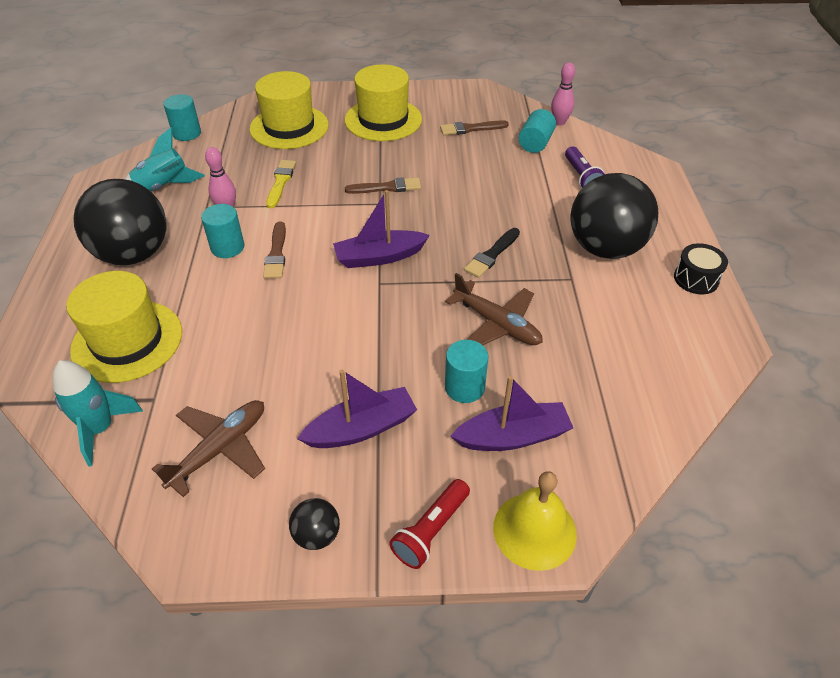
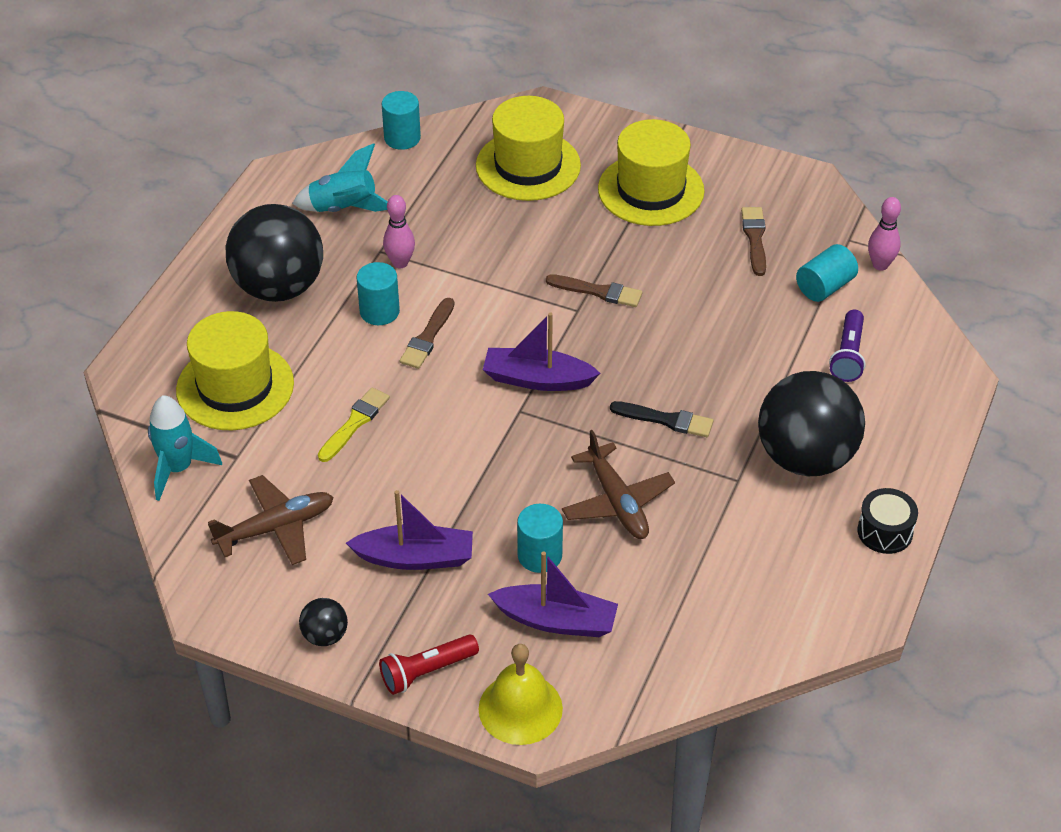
camera: 25 degrees right, 0 degrees up
yellow brush [266,160,296,208] -> yellow brush moved to [318,387,390,462]
brown brush [440,120,509,135] -> brown brush turned 75 degrees clockwise [741,207,766,276]
black brush [464,228,520,278] -> black brush turned 135 degrees counterclockwise [610,401,713,437]

